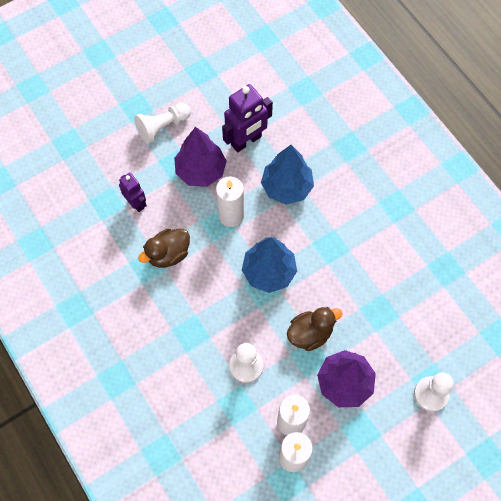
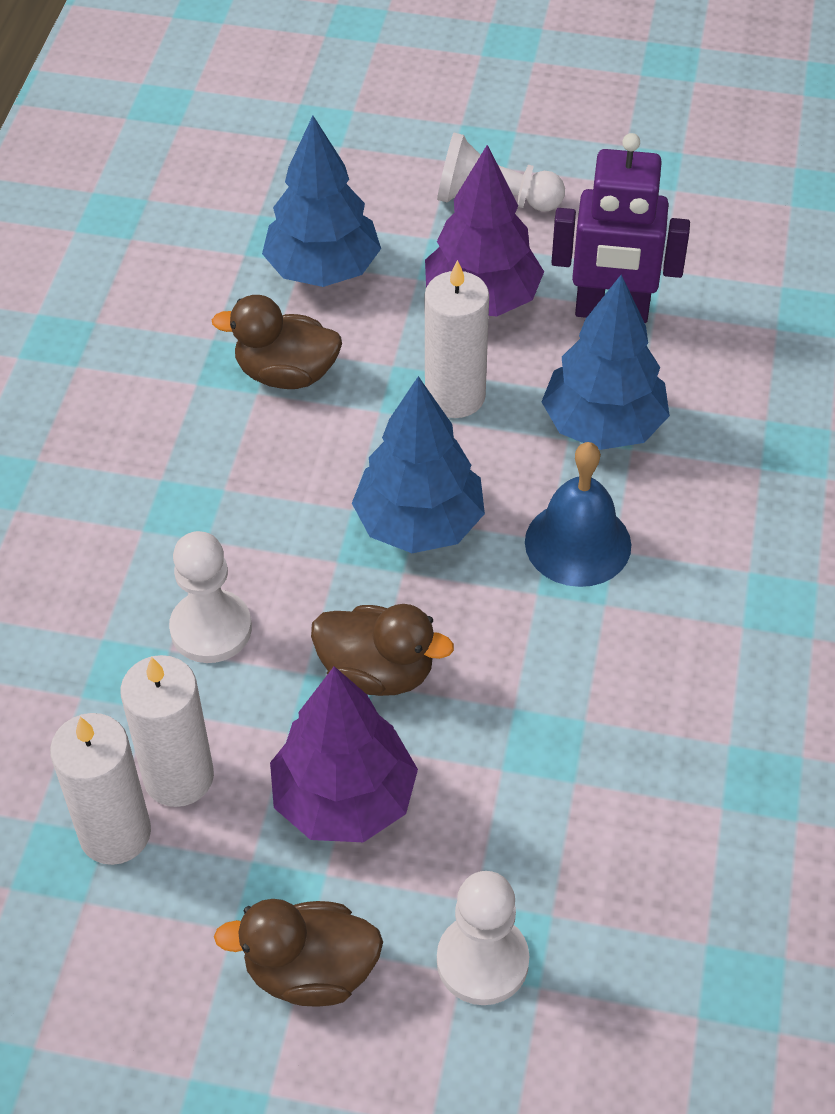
camera: 45 degrees right, 15 degrees down
purple robot [119,173,147,212] -> blue tree [262,116,381,287]
none -> brown duck [214,899,383,1007]
none -> blue bell [525,442,631,587]

